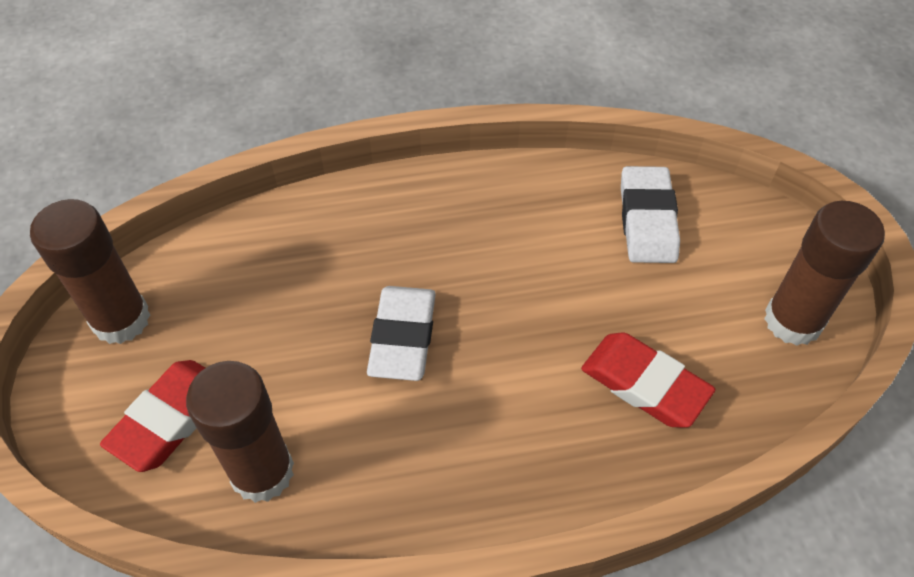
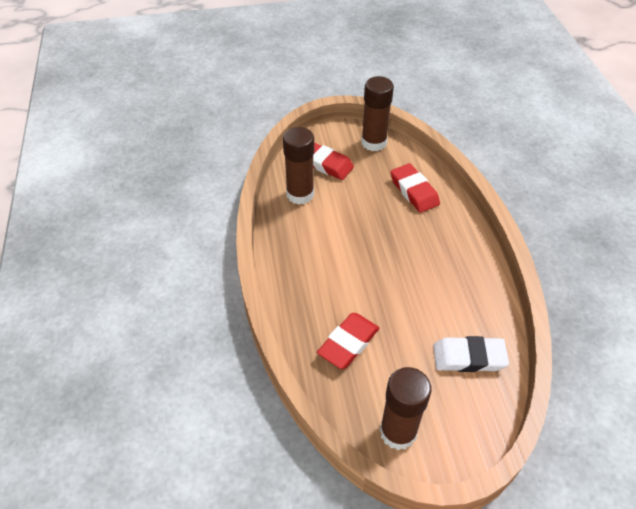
camera: 90 degrees right, 5 degrees down
white eraser [367,286,436,381] -> none
none -> red eraser [390,163,440,213]

